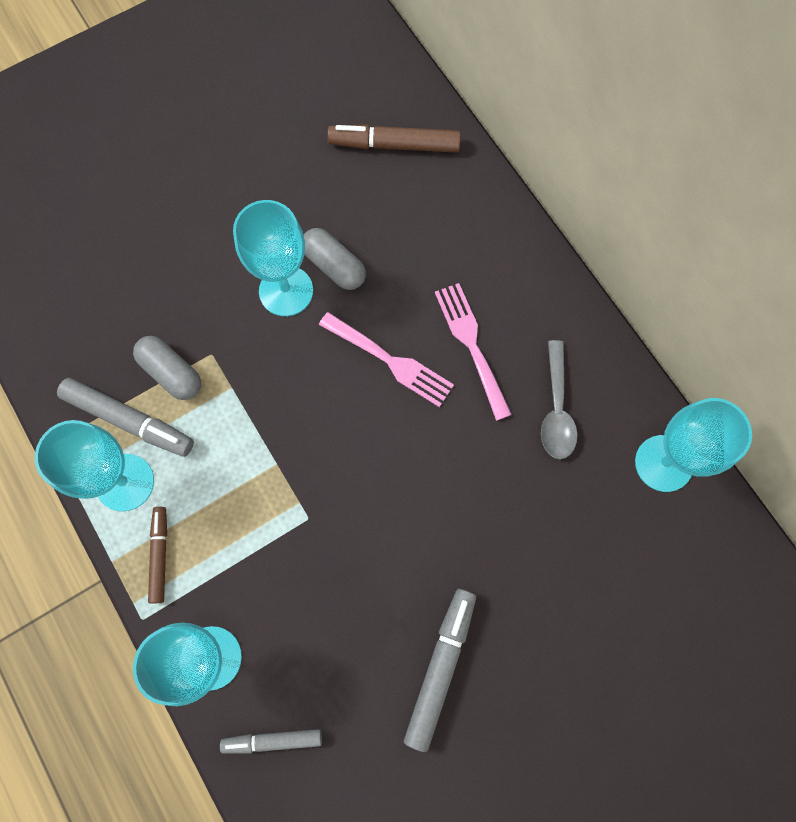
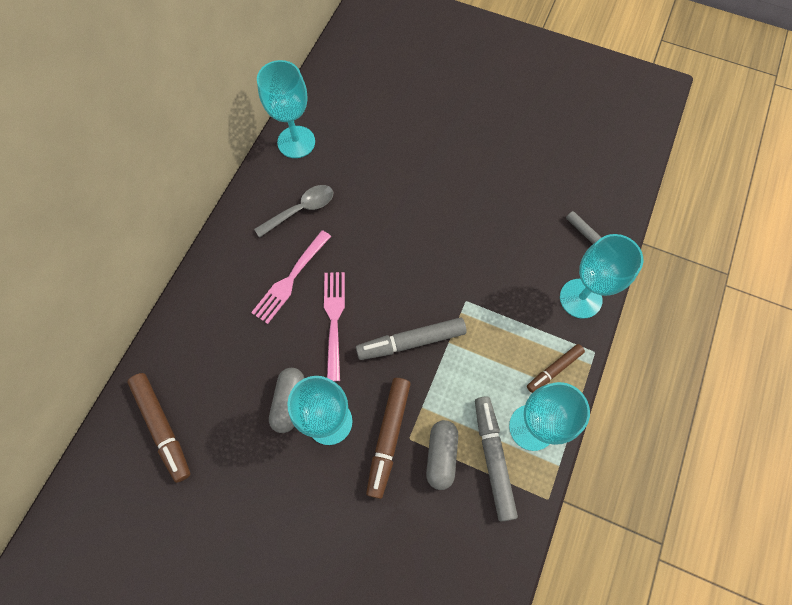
camera: 125 degrees left, 5 degrees down
grey marker [404,589,476,752] -> grey marker moved to [356,317,467,360]
none -> brown marker [366,378,411,499]

